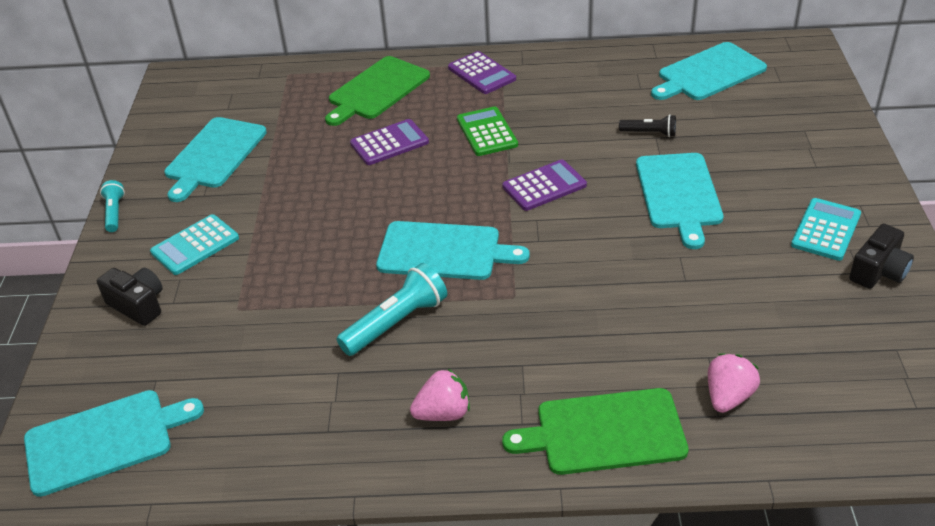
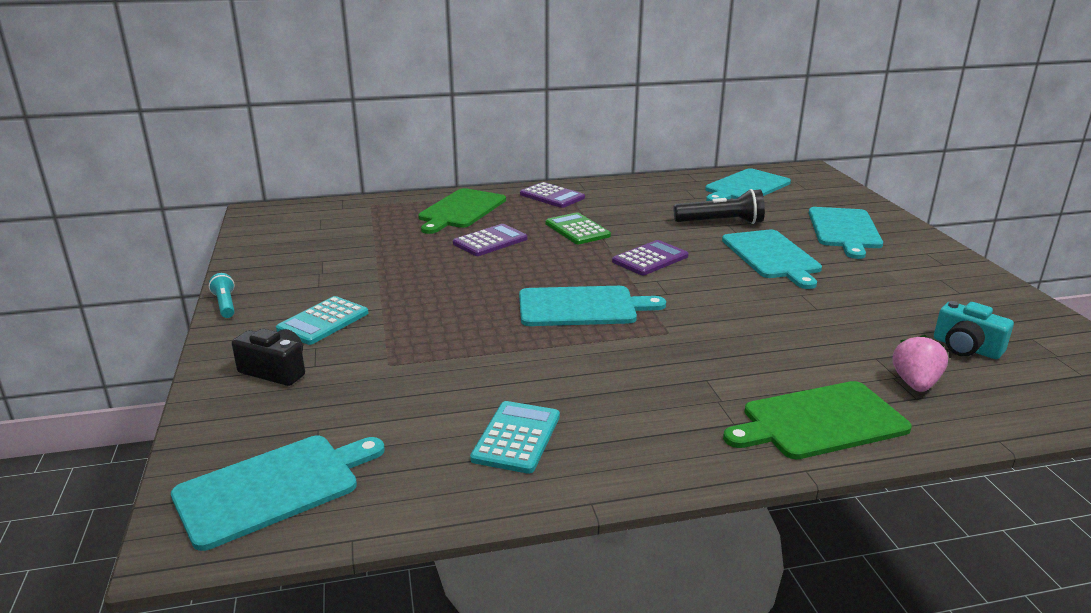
camera: 15 degrees left, 15 degrees down
turquoise cutting board [164,117,267,202] -> turquoise cutting board moved to [809,207,883,259]
turquoise flashlight [337,263,447,356] -> none
pink strawberry [410,369,470,421] -> none
black flashlight [619,114,676,137] -> black flashlight [674,189,765,224], size x1.74
turquoise calculator [791,198,861,261] -> turquoise calculator moved to [470,401,560,474]
black camera [849,224,914,289] -> none
none -> turquoise camera [934,301,1014,359]

